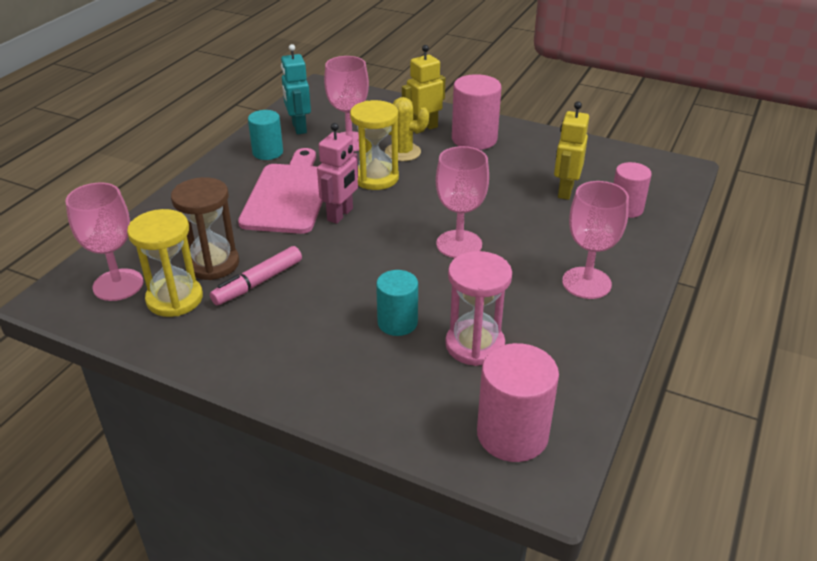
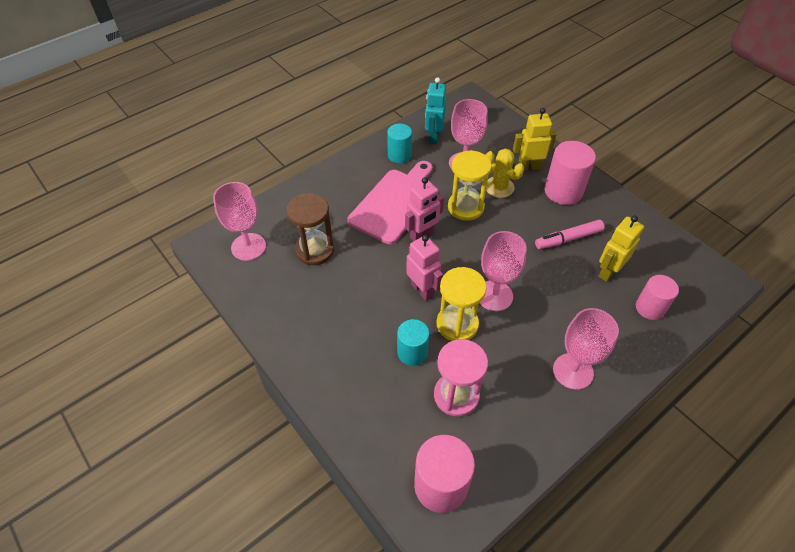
camera: 25 degrees right, 15 degrees up
yellow hourglass [127,209,203,317] -> yellow hourglass moved to [436,267,487,341]
pink marker [210,246,302,305] -> pink marker moved to [535,220,605,249]
none -> pink robot [406,235,443,301]

